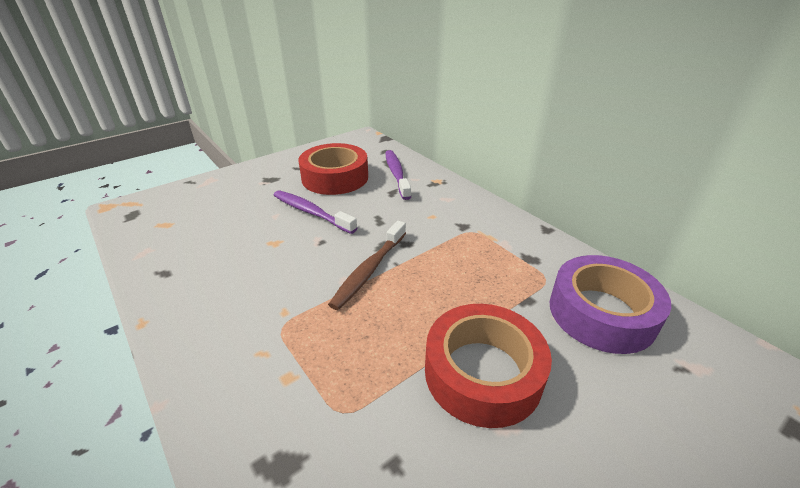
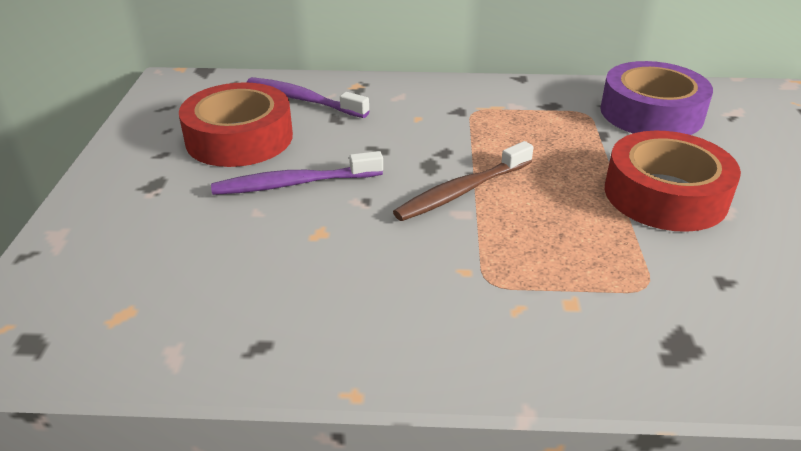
camera: 50 degrees left, 0 degrees up
brown toothbrush [328,221,406,310] -> brown toothbrush turned 75 degrees clockwise [393,141,534,221]

